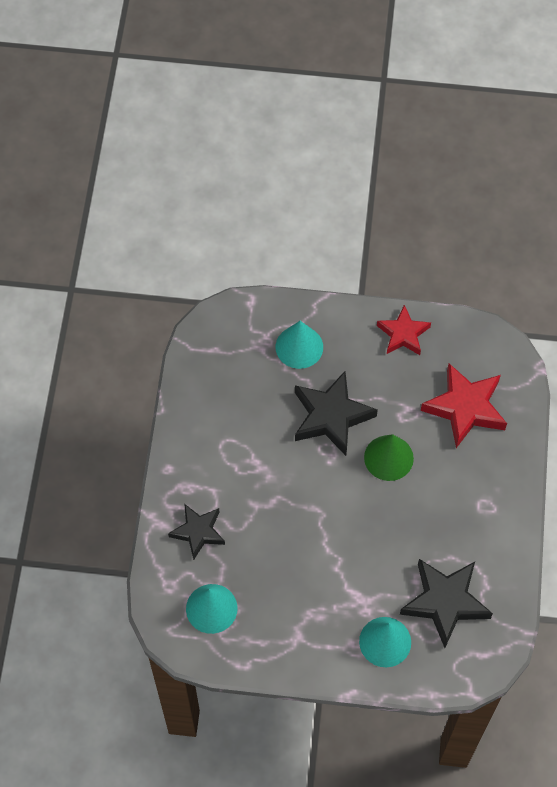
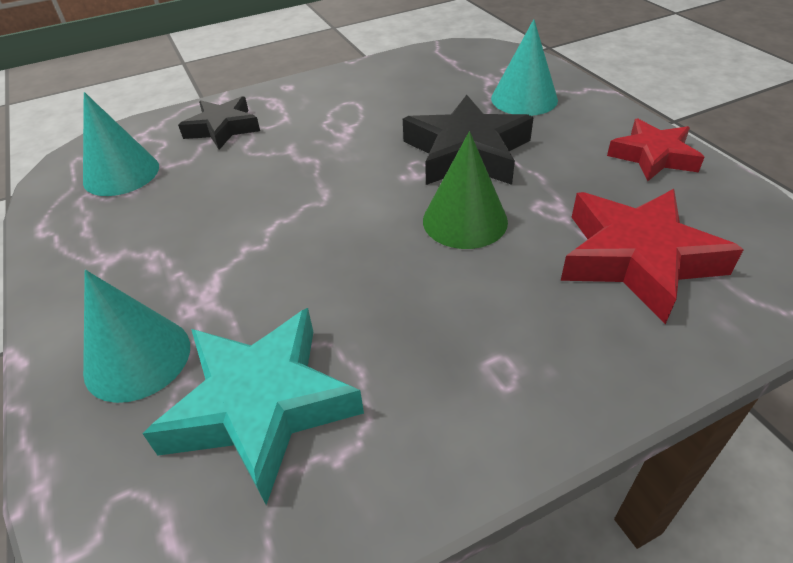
camera: 60 degrees right, 20 degrees down
black star [400,559,493,648] -> turquoise star [143,308,364,505]

